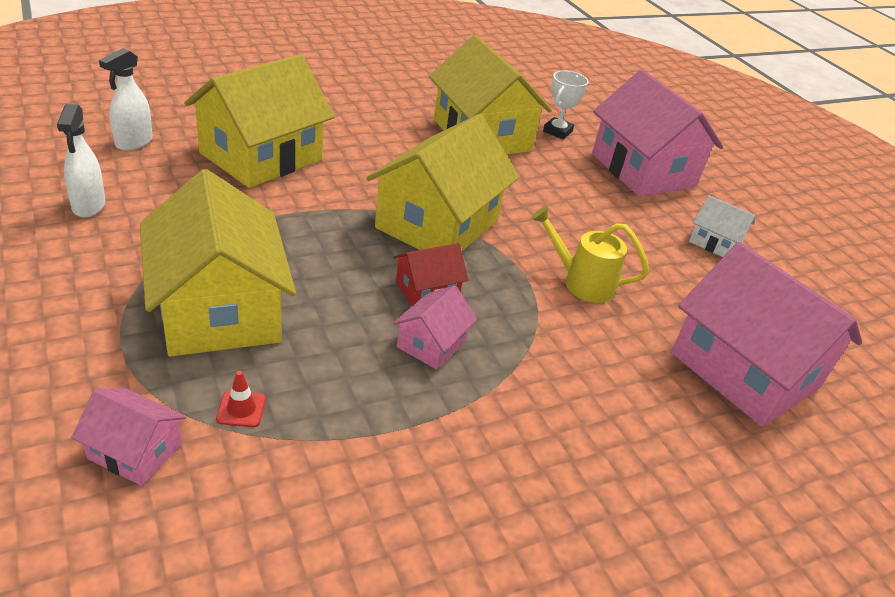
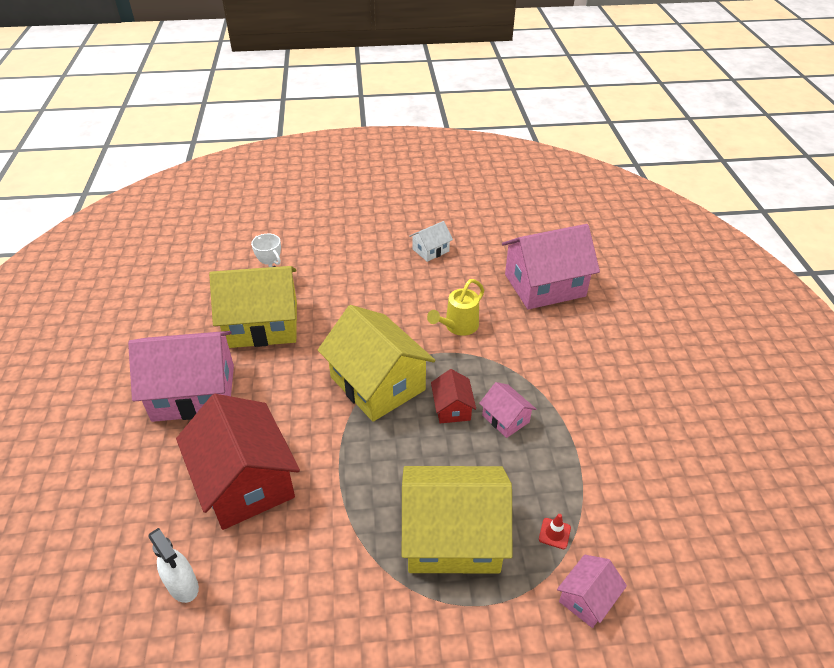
camera: 65 degrees left, 5 degrees up
white spray bottle [57,104,105,218] -> none
yellow house [184,54,335,188] -> red house [176,394,300,530]
pink house [592,69,723,197] -> pink house moved to [128,331,234,422]

